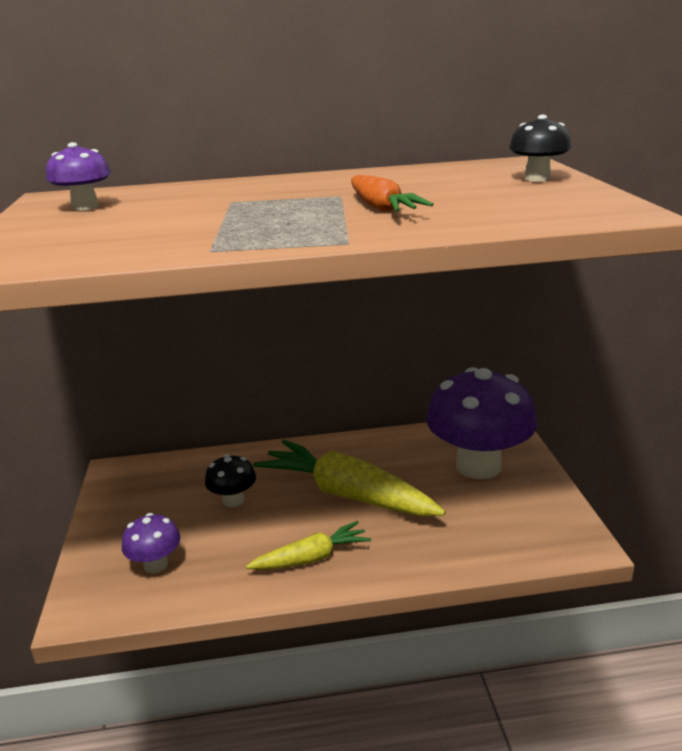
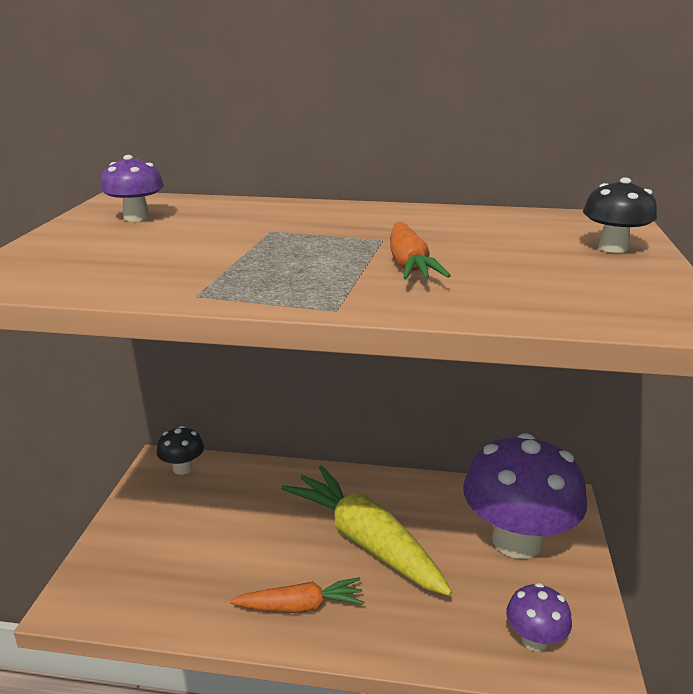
camera: 15 degrees right, 0 degrees up
purple mushroom [122,513,181,573] -> purple mushroom moved to [506,583,572,651]
black mushroom [205,454,256,507] -> black mushroom moved to [157,426,204,475]
yellow carrot [246,521,371,570] -> orange carrot [230,577,365,613]

